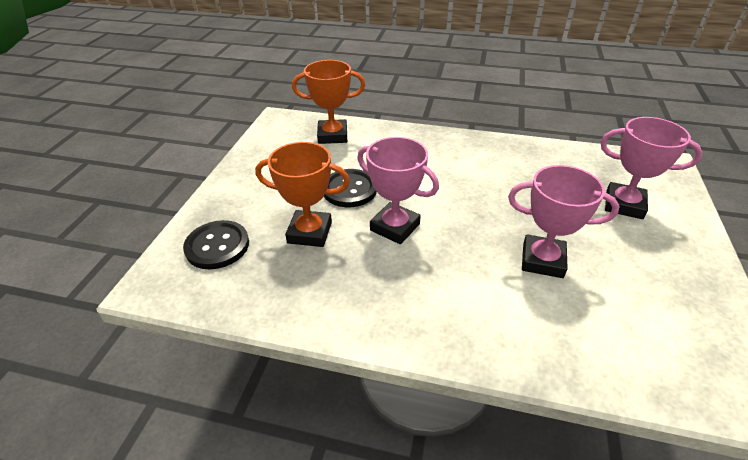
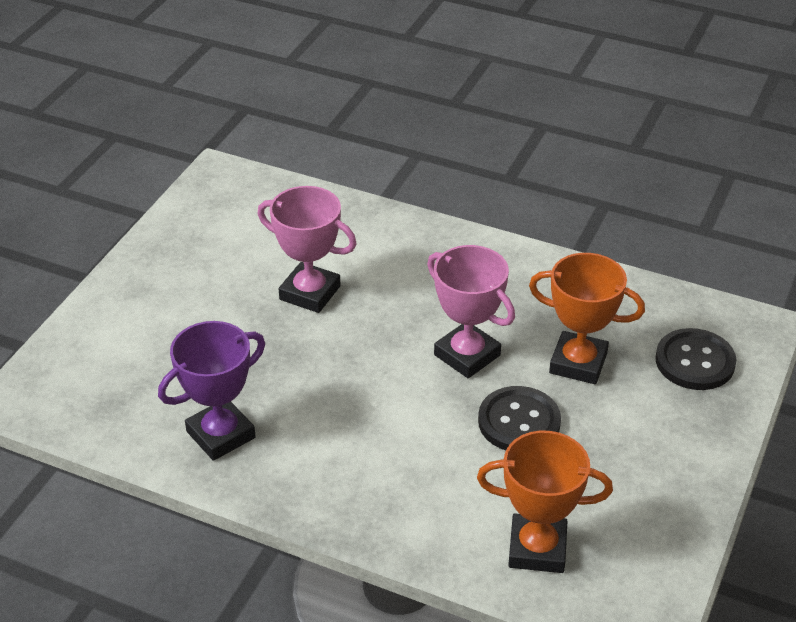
camera: 170 degrees left, 0 degrees up
pink trophy [601,117,703,219] -> none
none -> purple trophy [158,321,265,461]

